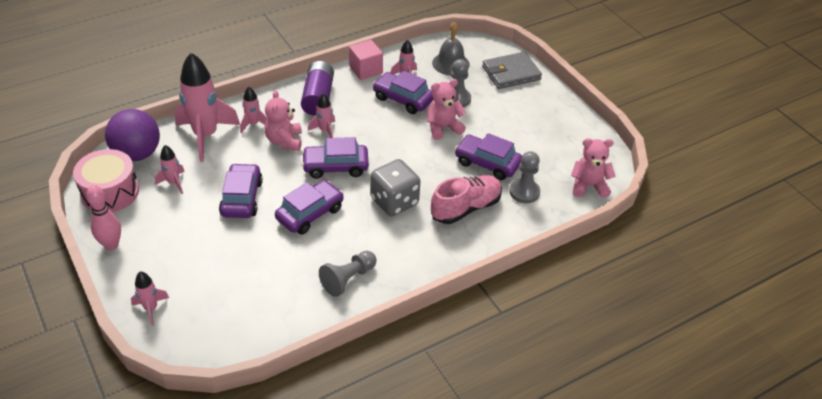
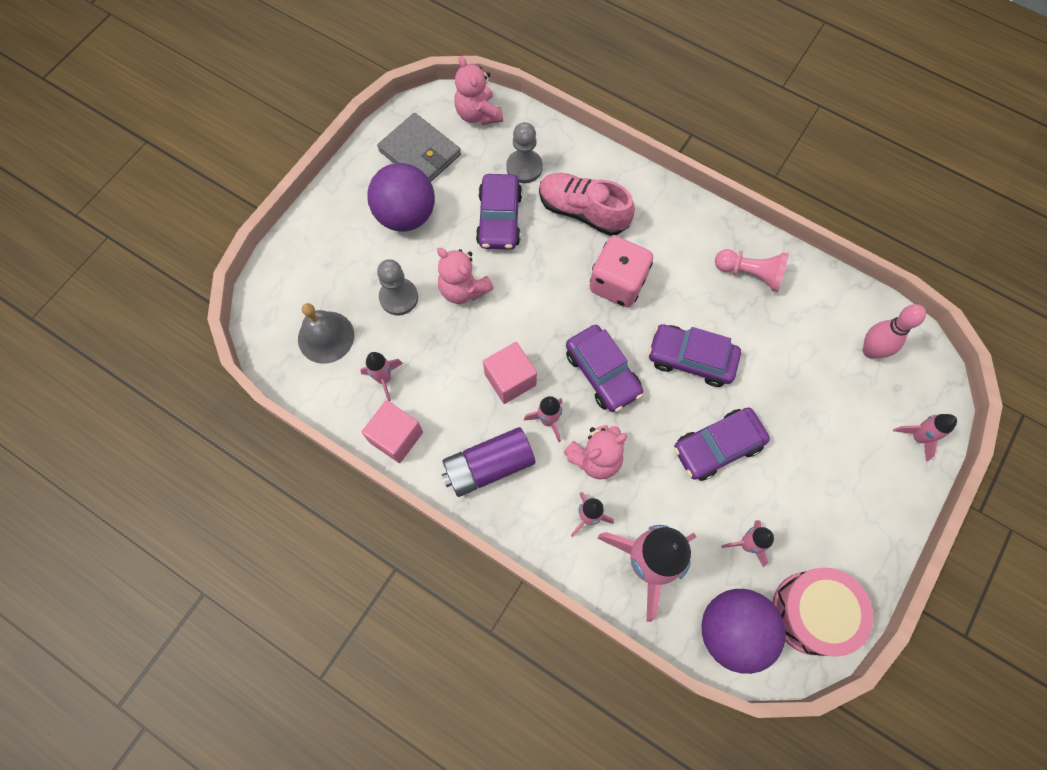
camera: 115 degrees left, 25 degrees up
pink bowling pin [86,185,121,250] -> pink bowling pin moved to [863,304,926,359]
grey pawn [319,251,377,297] -> pink pawn [715,249,789,292]
grey dice [370,159,420,216] -> pink dice [589,236,653,308]
purple car [373,71,433,114] -> none
grey wallet [482,52,542,89] -> grey wallet moved to [377,113,461,182]
none -> purple ball [367,163,435,232]
none -> pink cube [483,342,537,404]

